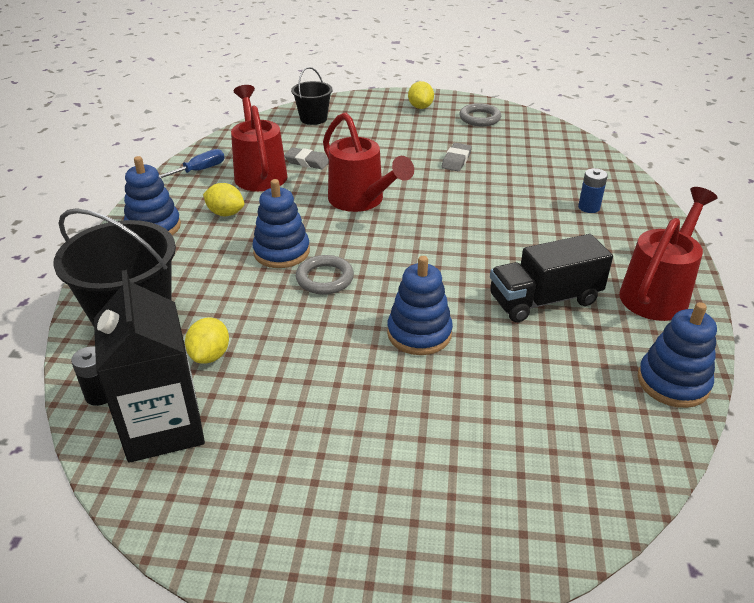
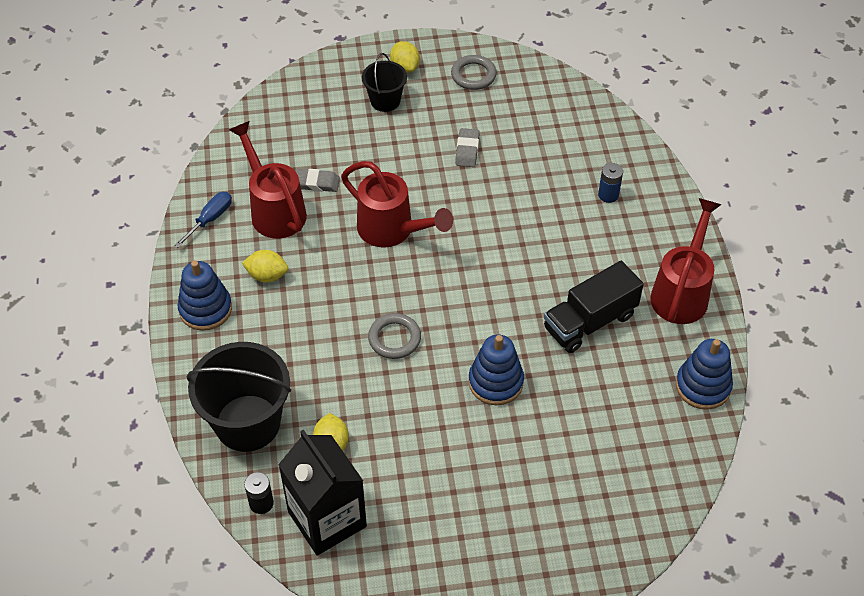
camera: 15 degrees left, 15 degrees up
blue stacking toy [252,179,310,268] -> none
black bucket [291,67,333,125] -> black bucket moved to [362,53,407,112]

